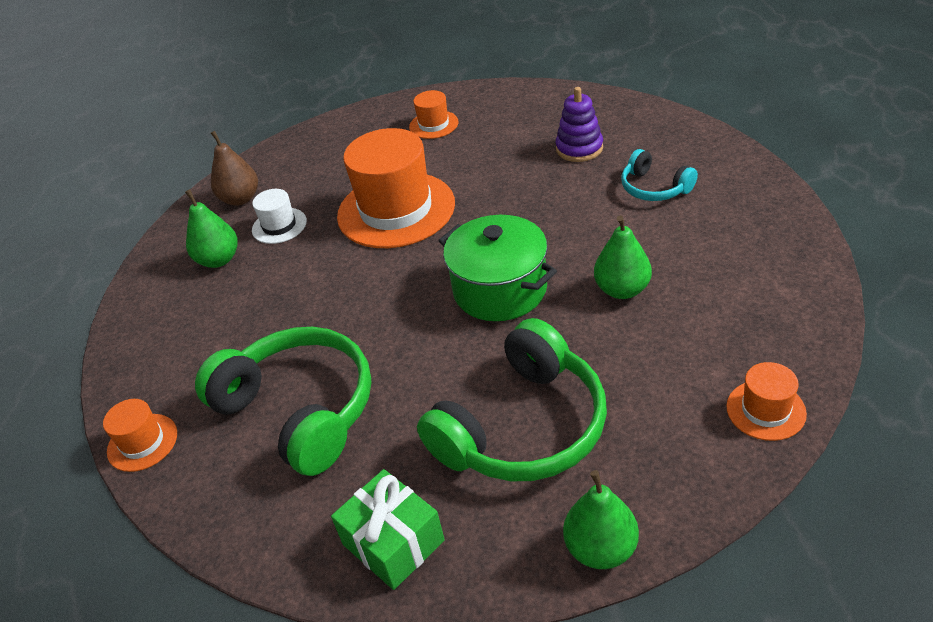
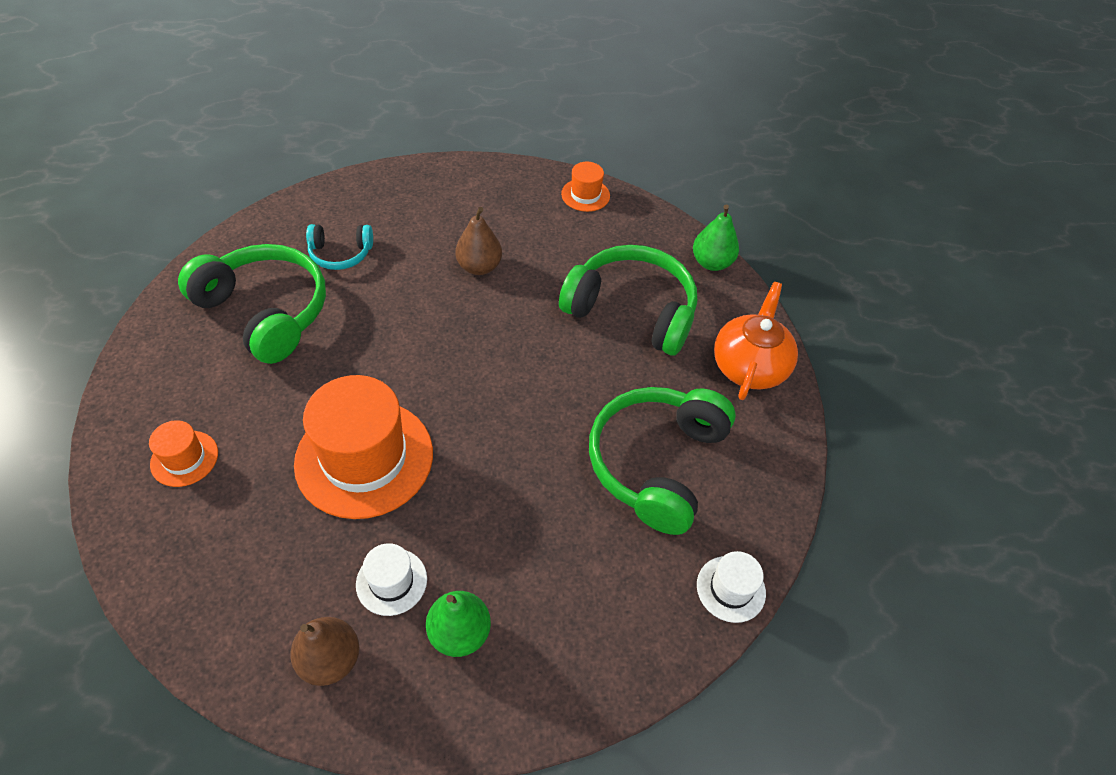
camera: 115 degrees left, 10 degrees up
orange hat [103,399,177,472] -> white hat [697,551,766,623]
green gift [331,469,445,590] -> orange teapot [714,282,798,400]
green pot [438,215,557,321] -> none
purple stacking toy [556,87,603,162] -> green headphones [178,244,326,364]
green pear [594,215,652,299] -> brown pear [455,207,502,275]
turquoise headphones [621,149,698,201] -> turquoise headphones turned 60 degrees clockwise [306,224,373,270]

